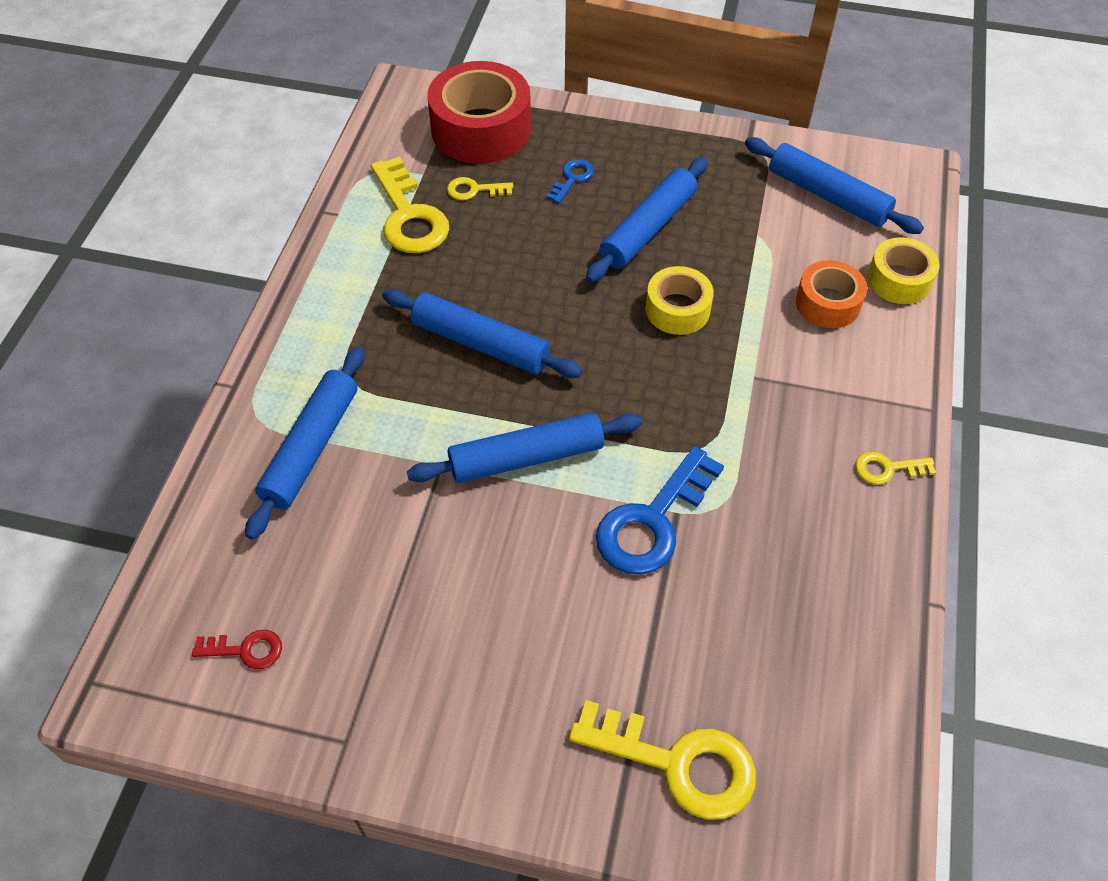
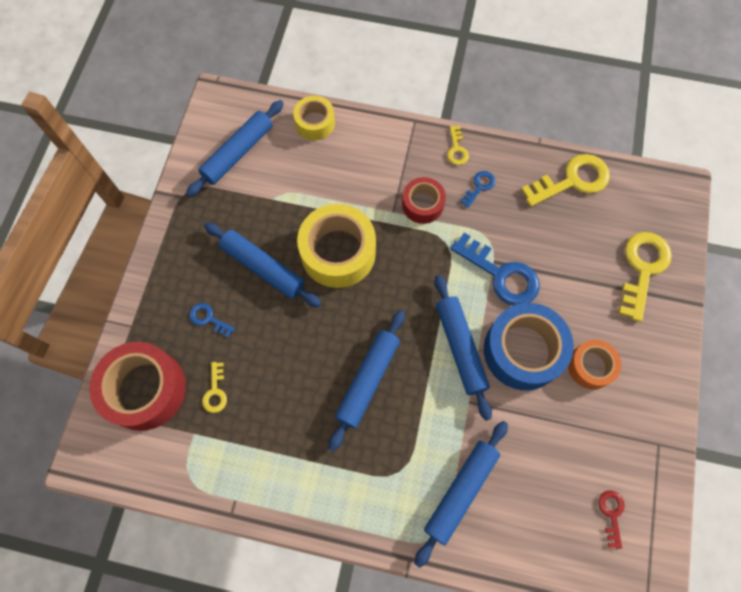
camera: 90 degrees left, 15 degrees up
blue rolling pin [245,347,365,540] -> blue rolling pin turned 75 degrees counterclockwise [414,421,508,568]
yellow key [371,157,449,253] -> yellow key moved to [521,154,610,207]
yellow tape [646,266,714,335] -> yellow tape [297,204,376,288], size x1.75
orange tape [796,260,867,328] -> orange tape moved to [568,340,621,389]
none -> red tape [402,177,446,224]
none -> blue key [460,171,495,208]
none -> blue tape [484,303,574,390]

